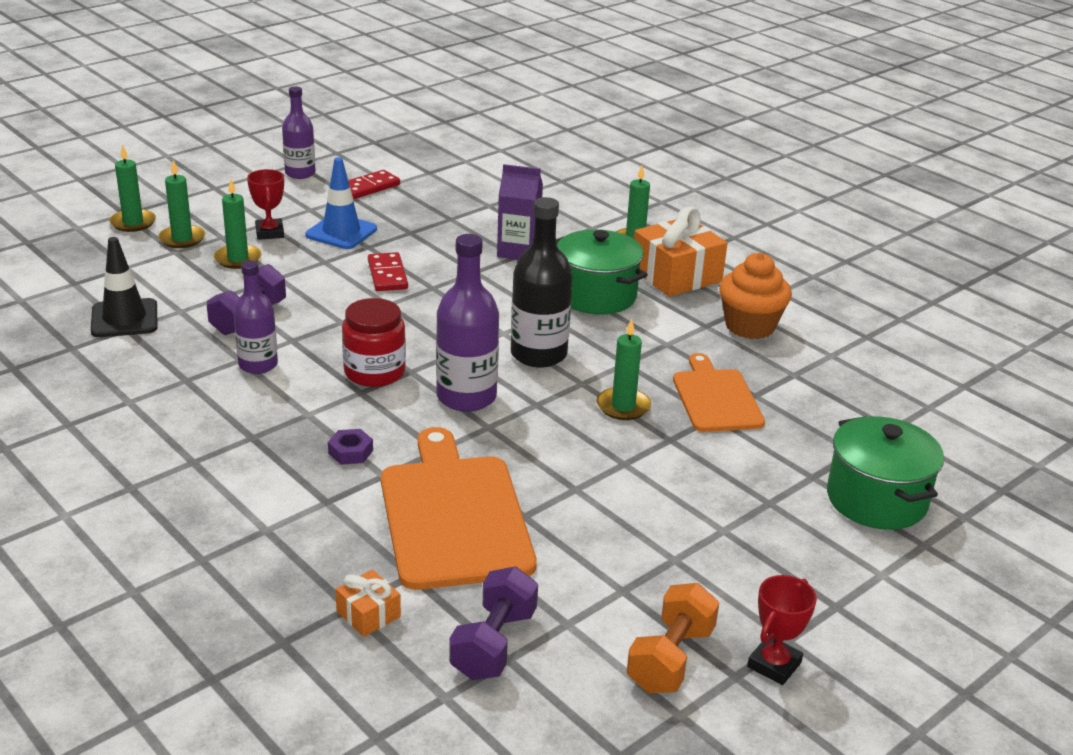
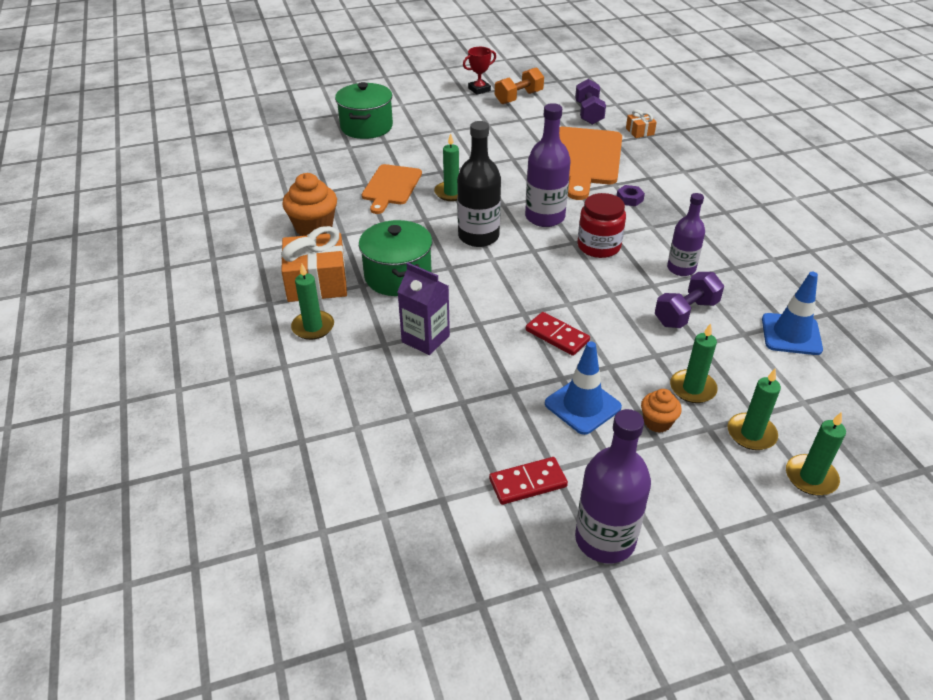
camera: 155 degrees left, 10 degrees up
black traffic cone [91,237,157,337] -> blue traffic cone [762,272,823,355]
red trophy [247,169,284,240] -> orange cupcake [641,389,682,433]
purple bottle [282,86,316,179] -> purple bottle [575,409,651,563], size x1.51
red domino [368,252,408,291] -> red domino turned 60 degrees counterclockwise [526,312,590,356]
purple dumbbell [449,567,538,680] -> purple dumbbell turned 45 degrees counterclockwise [575,79,606,125]

